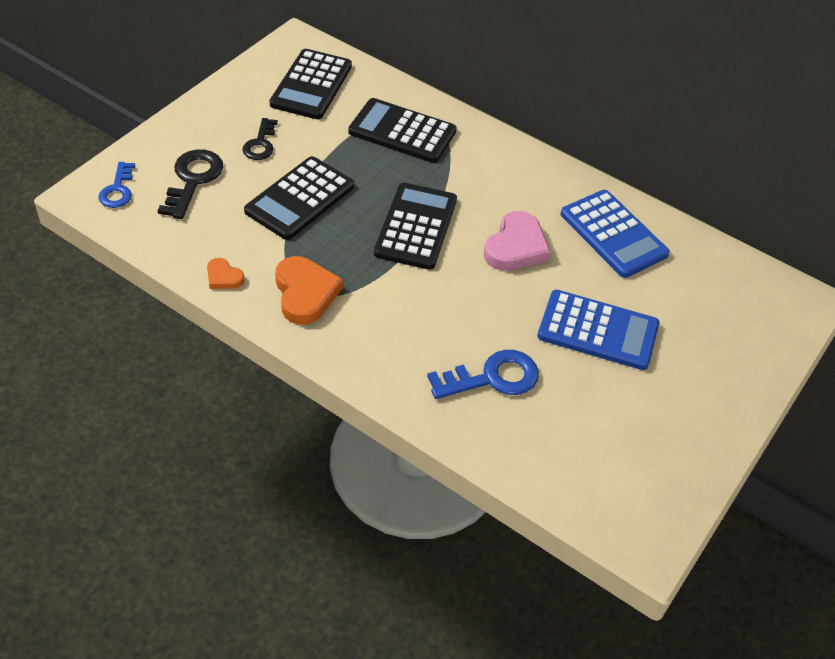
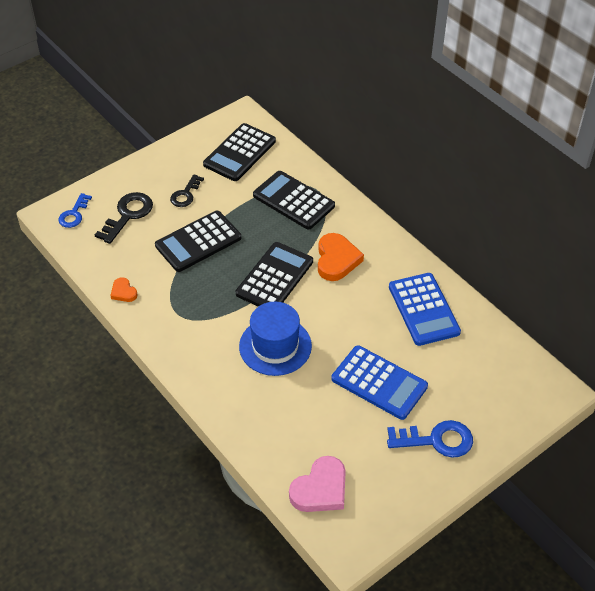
camera: 20 degrees right, 0 degrees up
orange heart [275,256,343,325] -> orange heart moved to [318,233,364,281]
blue key [427,350,539,399] -> blue key moved to [387,420,473,458]
pink heart [484,211,551,271] -> pink heart moved to [289,456,346,512]
none -> blue hat [239,302,312,376]

